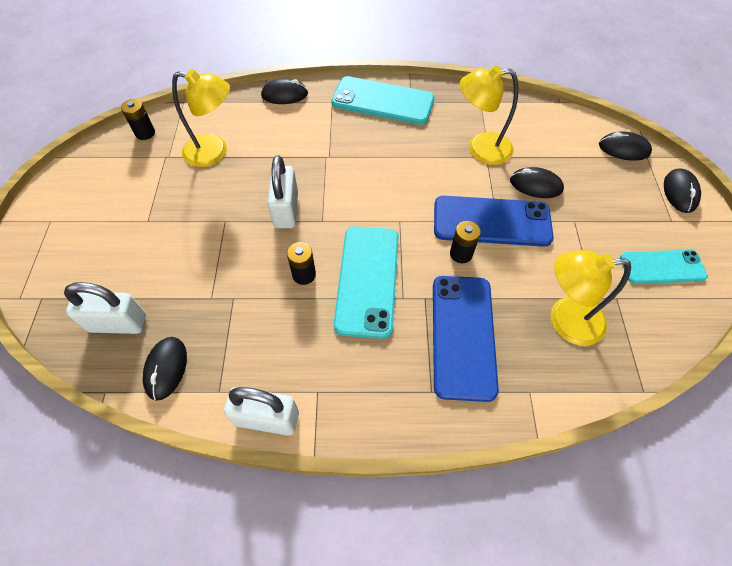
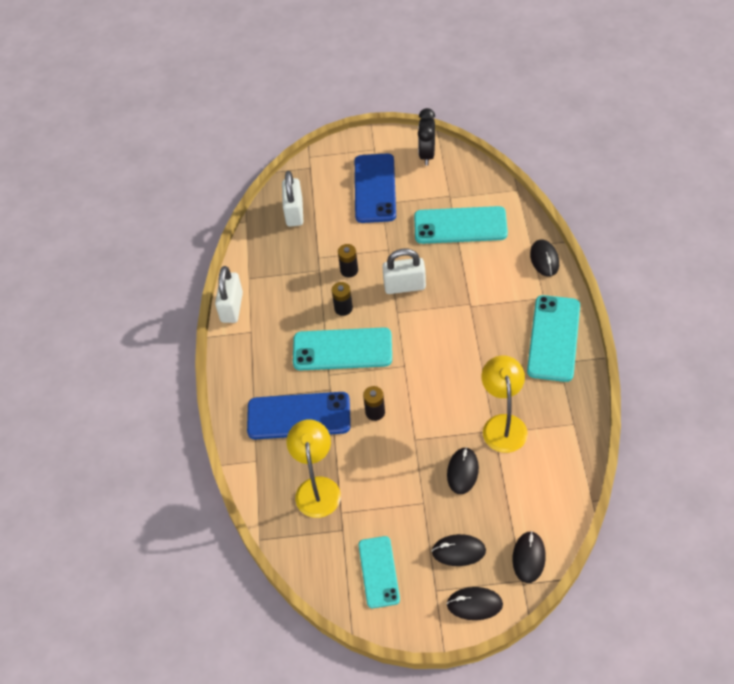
camera: 90 degrees right, 5 degrees down
black battery [121,99,155,140] -> black battery moved to [338,244,358,278]
black mouse [143,337,187,401] -> black mouse moved to [432,534,486,566]
yellow lamp [172,69,230,167] -> turquoise phone [414,206,508,244]
blue phone [434,196,554,247] -> blue phone moved to [355,153,396,223]
none -> black clock [418,108,435,166]

